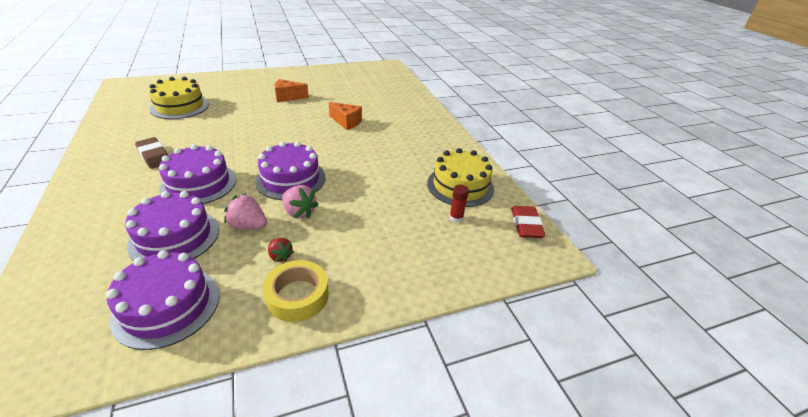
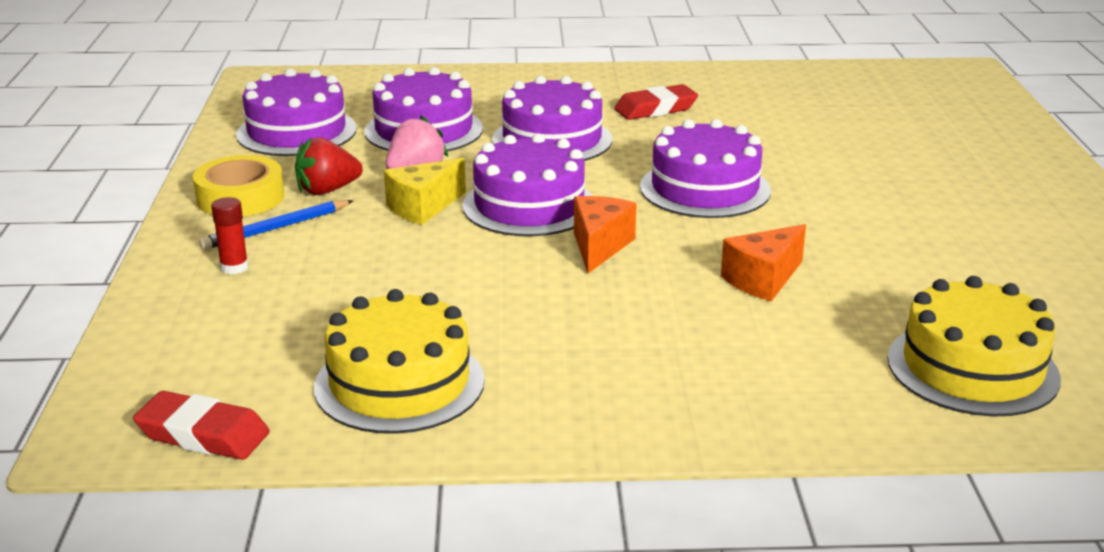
camera: 110 degrees right, 10 degrees down
brown eraser [135,137,168,169] -> red eraser [614,84,698,120]
yellow cake [149,77,209,119] -> yellow cake moved to [887,276,1061,416]
red strawberry [268,238,294,262] -> red strawberry [295,137,363,195], size x1.55
orange cheese [274,79,309,102] -> orange cheese moved to [574,196,637,273]
pink strawberry [282,185,319,219] -> yellow cheese [384,158,466,225]
red glue stick [449,185,469,223] -> red glue stick moved to [211,197,249,274]
none -> blue pencil [199,200,354,250]
none -> purple cake [640,119,771,218]

